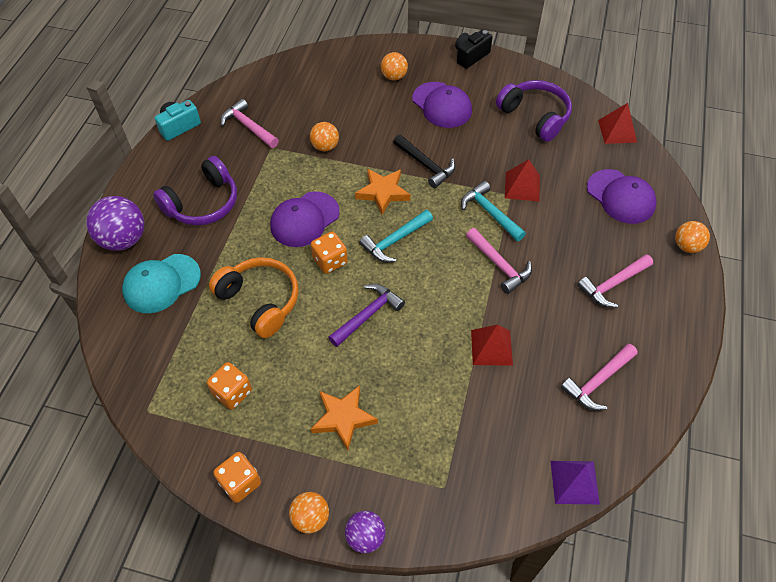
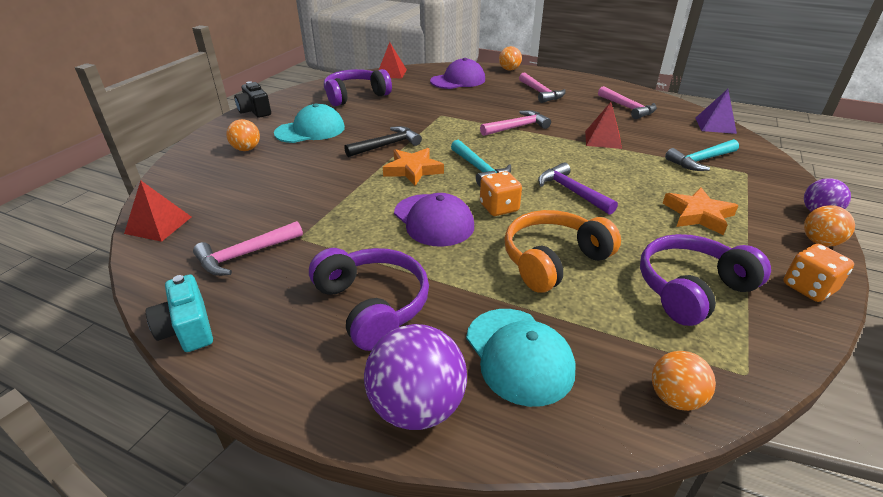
camera: 80 degrees left, 20 degrees down
orange dice [207,362,252,410] -> purple headphones [640,234,771,326]
orange ball [310,122,339,151] -> orange ball moved to [652,351,716,411]
purple cap [412,82,472,128] -> turquoise cap [274,104,345,143]
turquoise hammer [461,181,526,241] -> turquoise hammer moved to [665,139,739,171]
red pyramid [505,159,540,202] -> red pyramid moved to [124,181,191,242]

